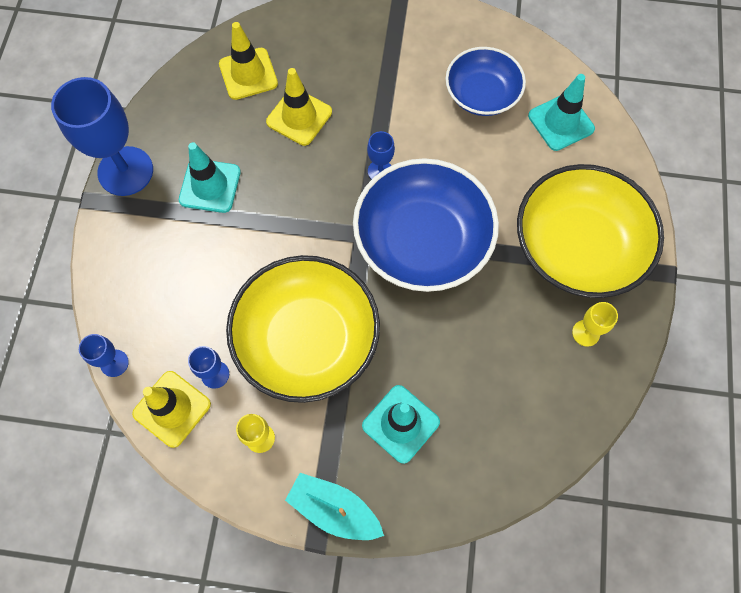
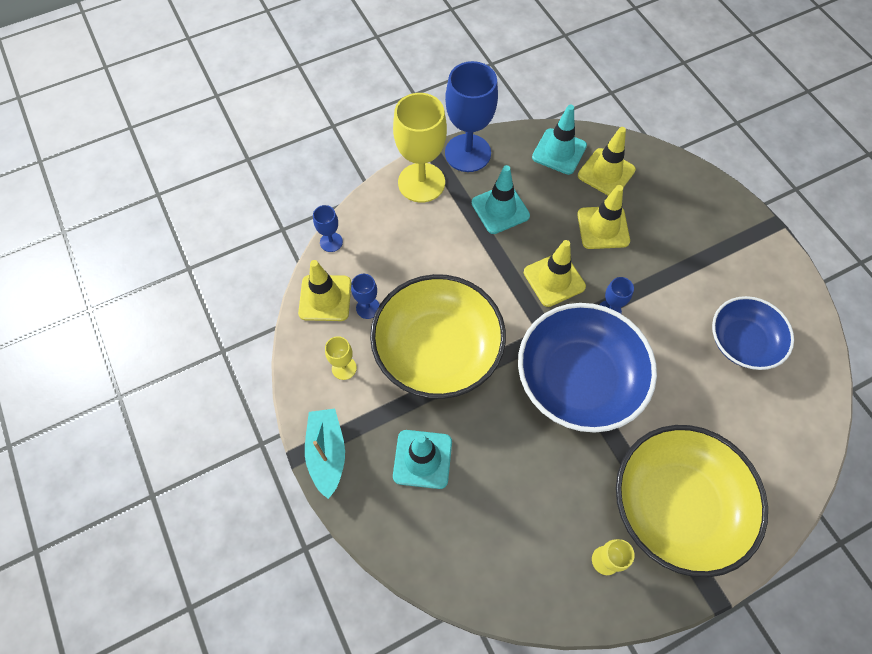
camera: 55 degrees right, 5 degrees down
turquoise traffic cone [528,74,595,151] -> turquoise traffic cone moved to [532,105,587,175]
none -> yellow goblet [393,93,447,203]
none -> yellow traffic cone [524,240,586,307]

